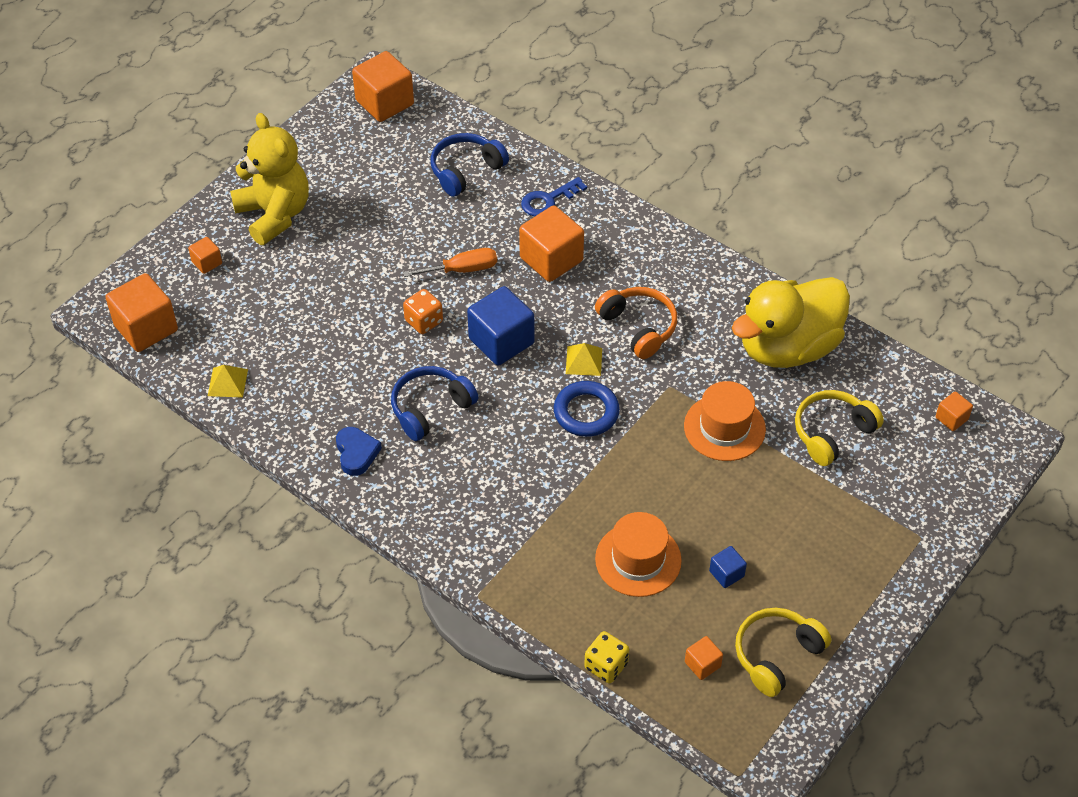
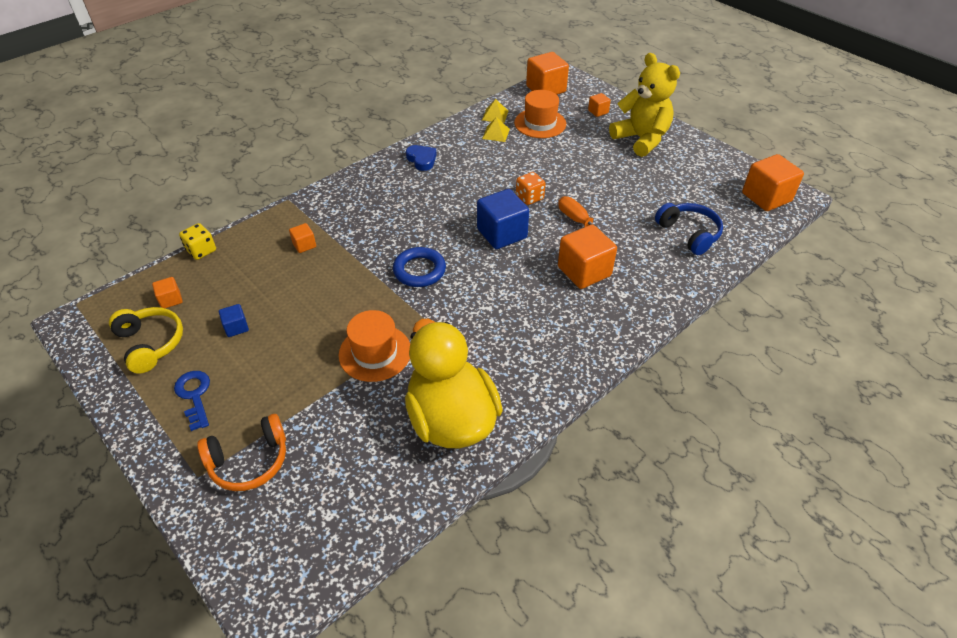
camera: 100 degrees right, 5 degrees down
yellow teddy bear [230,113,309,245] -> yellow teddy bear turned 105 degrees counterclockwise [609,53,680,157]
blue heart [336,427,382,476] -> blue heart turned 120 degrees counterclockwise [406,145,437,171]
blue headphones [391,366,478,441] -> none
orange screwdriver [403,248,497,277] -> orange screwdriver turned 150 degrees clockwise [558,196,614,241]
blue key [521,177,587,217] -> blue key moved to [174,371,210,431]
yellow pyramid [566,343,602,376] -> yellow pyramid moved to [482,117,510,142]
orange headphones [595,287,677,359] -> orange headphones moved to [197,414,286,491]
orange hat [595,512,682,597] -> orange hat moved to [514,90,566,138]
yellow headphones [795,390,884,466] -> none
orange cube [935,391,973,431] -> orange cube moved to [289,223,316,253]

